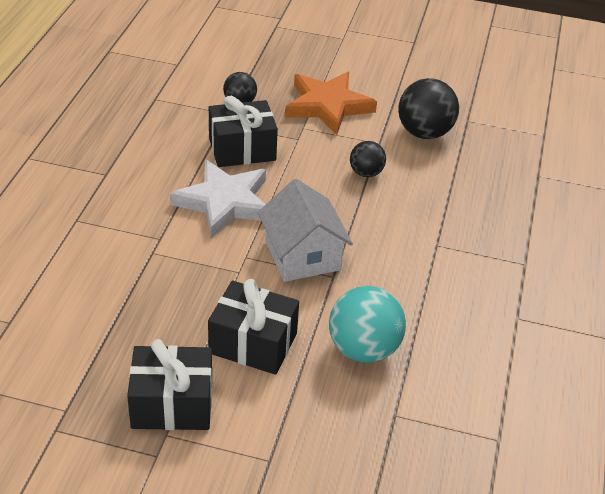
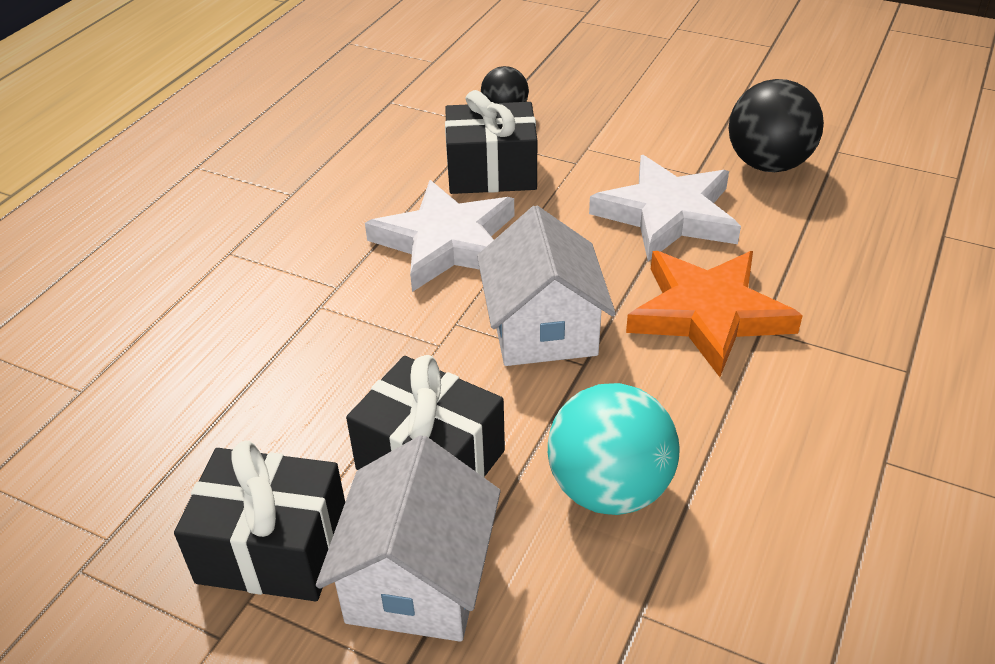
camera: 15 degrees right, 0 degrees up
orange star [285,72,377,135] -> orange star moved to [626,251,803,377]
black ball [350,141,386,177] -> white star [589,155,741,261]
none -> white house [316,435,501,642]

